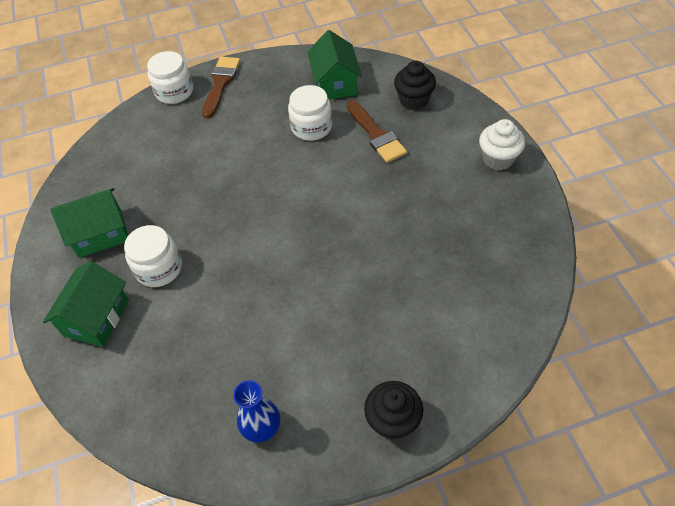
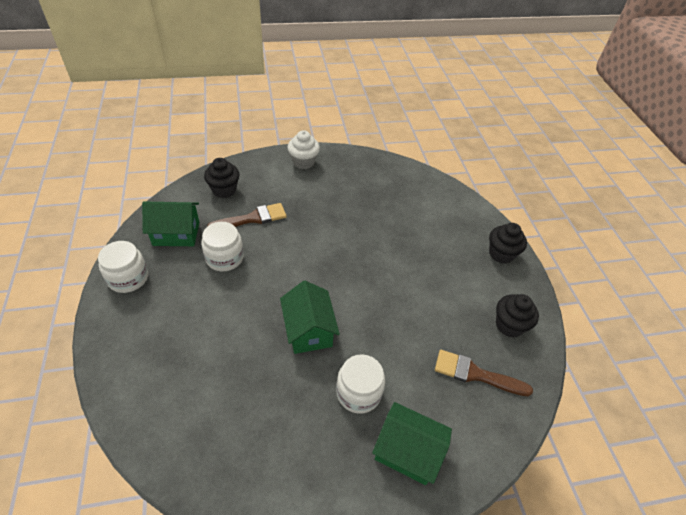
camera: 90 degrees left, 5 degrees down
green house [50,188,128,258] -> green house moved to [280,281,340,354]
white jar [147,51,193,104] -> white jar moved to [98,241,148,293]
brown brush [202,57,240,118] -> brown brush moved to [435,350,533,397]
blue vase [233,380,280,443] -> black cupcake [496,294,539,337]

